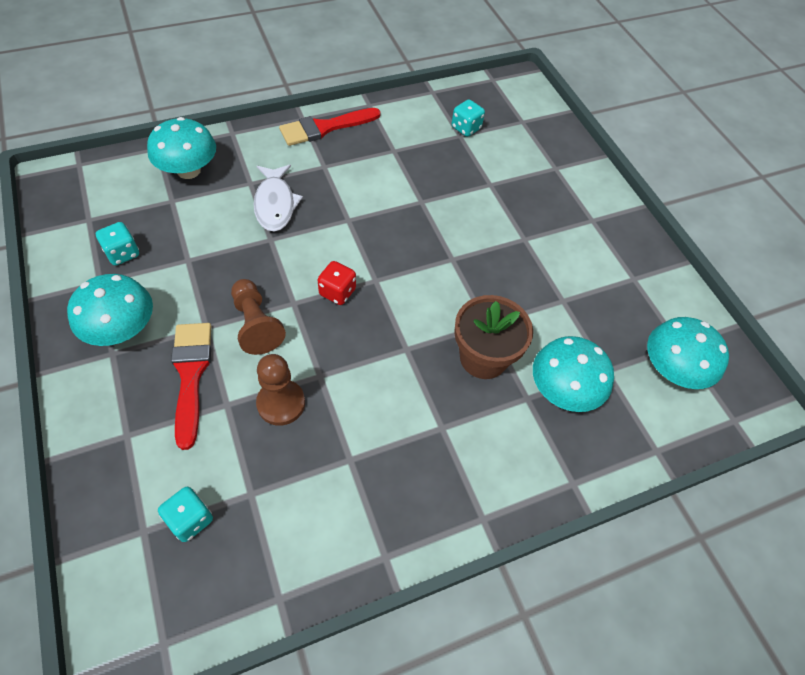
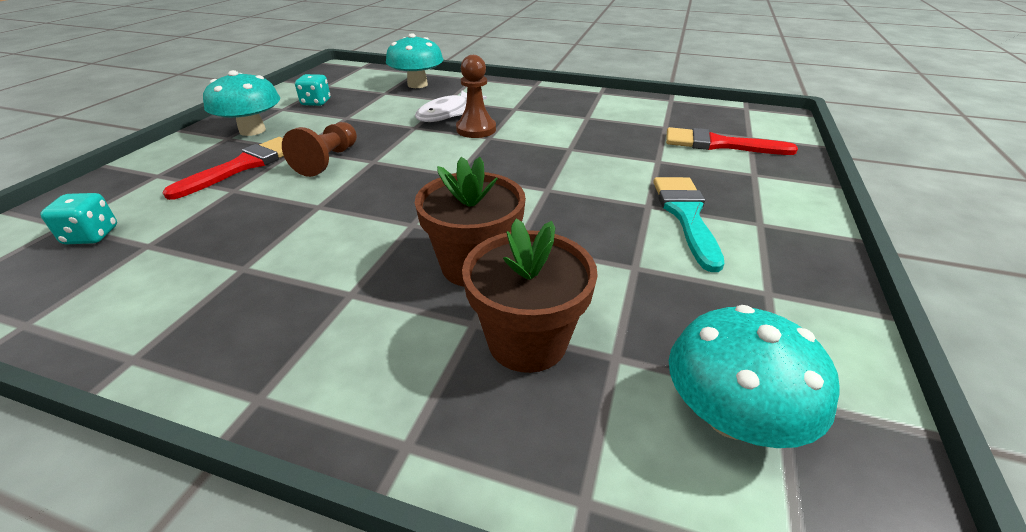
camera: 45 degrees right, 20 degrees down
brown pawn [256,354,305,426] -> brown pawn moved to [456,55,496,138]
red brush [279,108,381,146] -> red brush moved to [666,127,798,155]
red dice [318,261,356,305] -> none
turquoise dice [452,99,485,137] -> none
turquoise mushroom [533,336,614,412] -> brown flower pot [462,219,598,373]
none -> turquoise brush [653,177,725,272]

